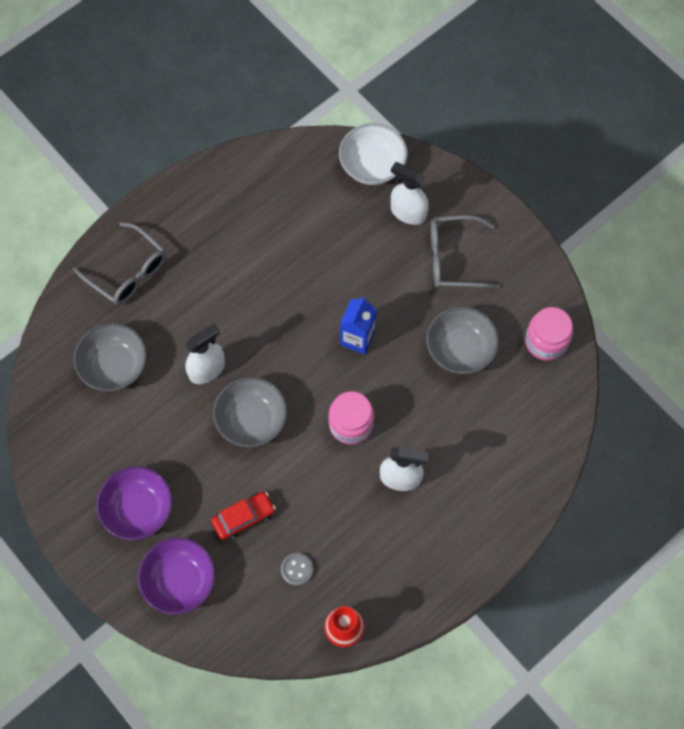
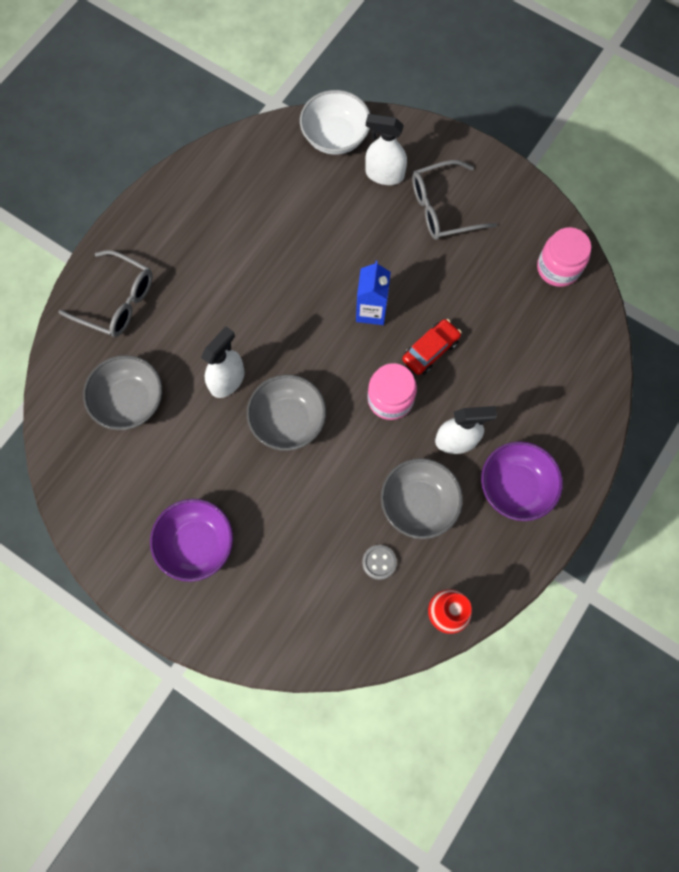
camera: 15 degrees left, 5 degrees up
purple bowl [138,537,215,615] -> purple bowl moved to [481,441,563,521]
red car [211,492,276,541] -> red car moved to [402,319,461,375]
grey bowl [426,306,499,374] -> grey bowl moved to [381,458,463,539]

